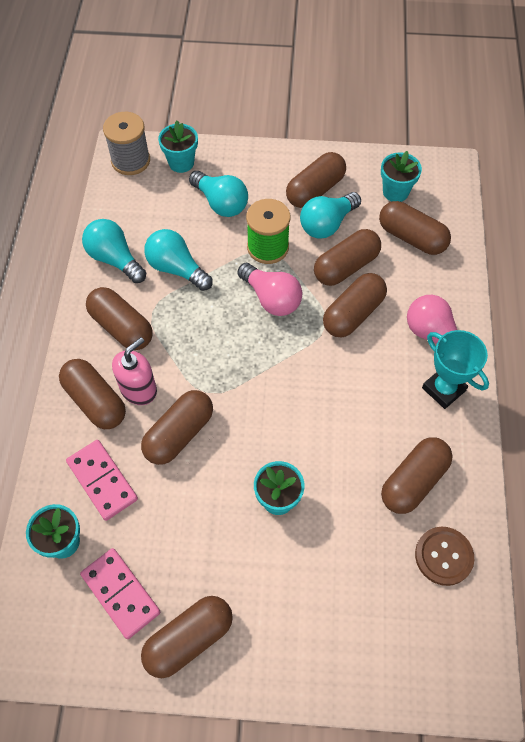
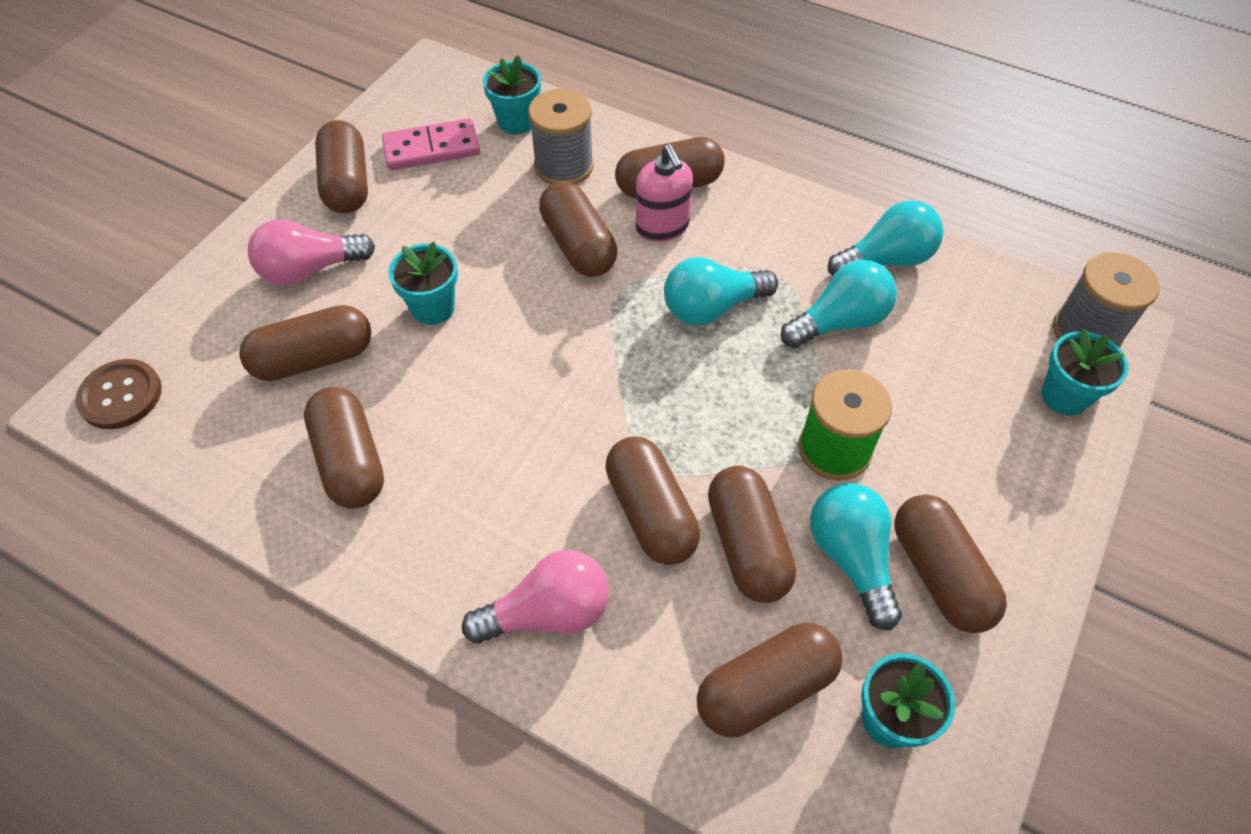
camera: 115 degrees right, 5 degrees down
pink domino [66,440,138,521] -> grey spool [528,89,594,185]
brown capsule [86,287,153,350] -> brown capsule moved to [239,305,371,381]
turquoise light bulb [189,171,248,217] -> turquoise light bulb moved to [664,257,778,325]
pink light bulb [237,263,302,316] -> pink light bulb moved to [248,219,375,286]
brown button [415,527,474,586] -> brown button moved to [75,359,162,429]
turquoise trophy [422,330,489,409] -> none

